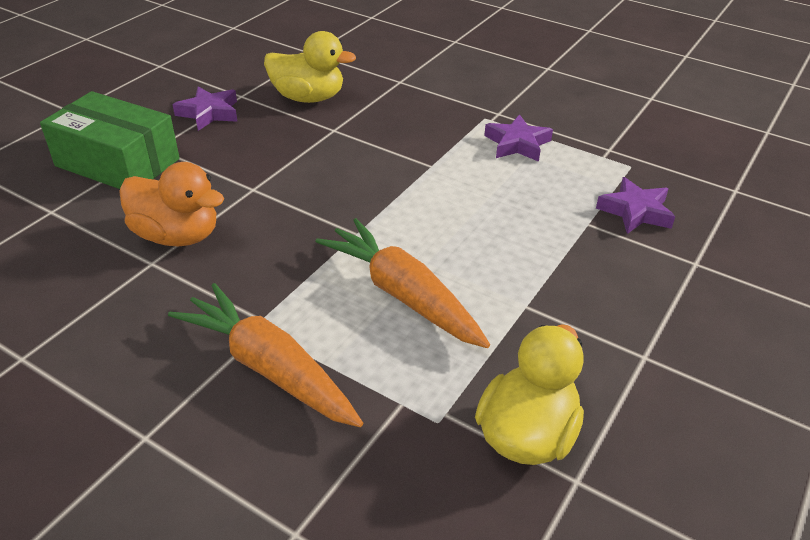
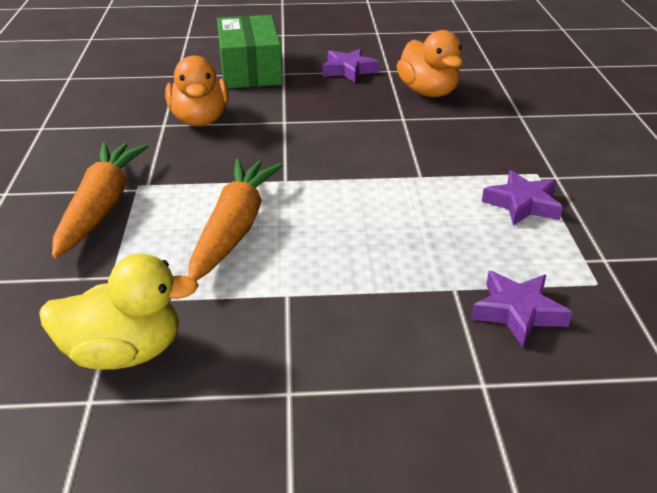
camera: 55 degrees right, 5 degrees down
yellow duck [264,31,356,103] -> orange duck [397,30,463,97]

